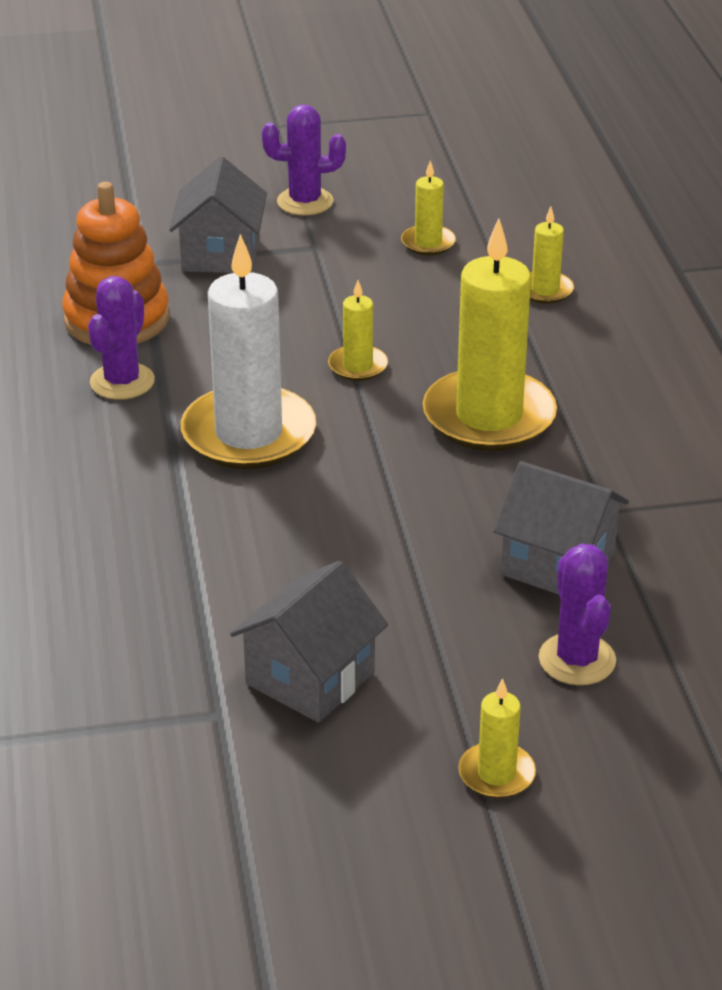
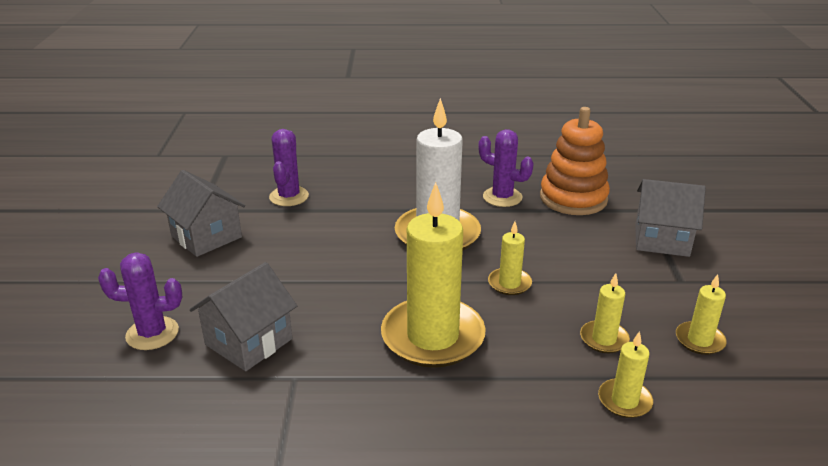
camera: 100 degrees right, 5 degrees down
purple cactus [262,104,346,215] -> purple cactus moved to [269,129,309,206]
yellow candle [458,678,536,799] -> yellow candle moved to [580,273,630,353]

